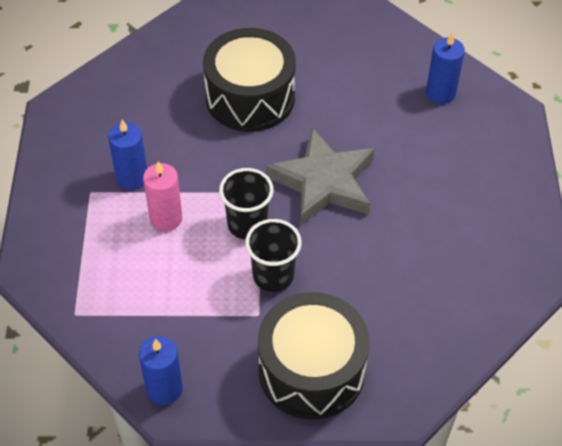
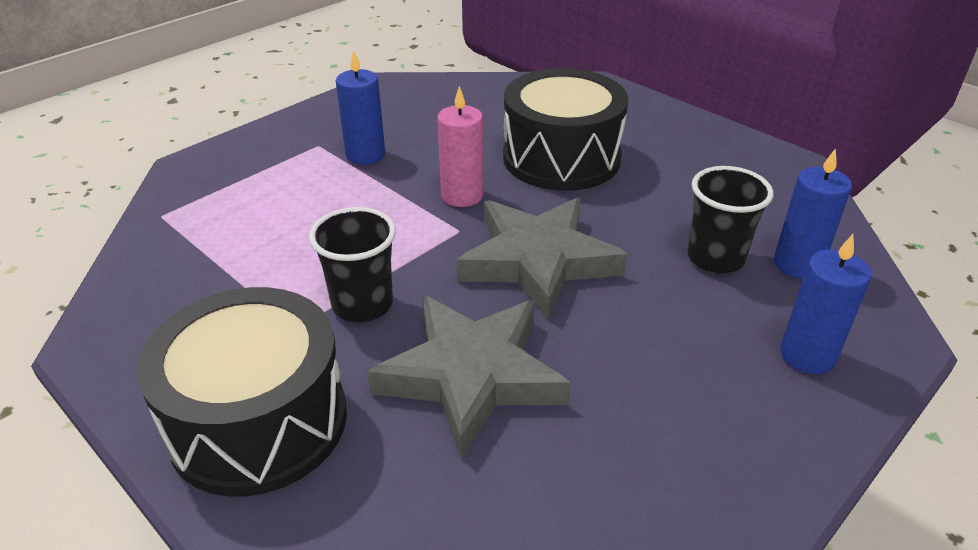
camera: 45 degrees right, 15 degrees down
blue candle [139,336,183,405] -> blue candle moved to [780,234,872,374]
pink candle [143,161,183,231] -> pink candle moved to [437,86,483,207]
black cup [219,168,274,239] -> black cup moved to [687,166,774,274]
none -> grey star [367,295,571,459]

